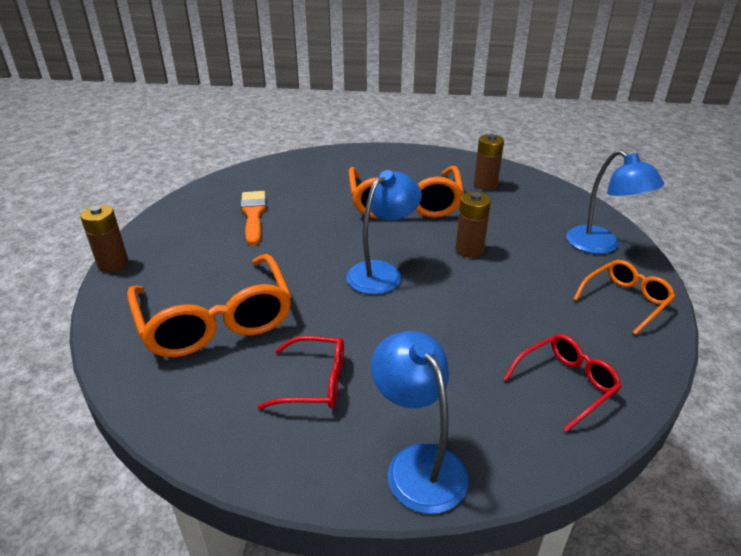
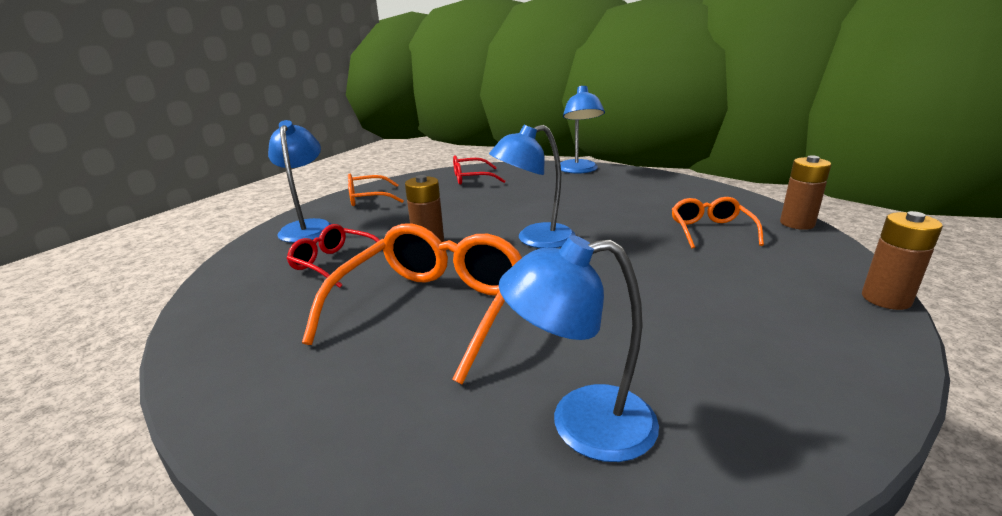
camera: 155 degrees left, 10 degrees down
orange glasses [127,254,292,357] -> orange glasses [672,197,764,249], size x0.54
orange brush [240,191,266,245] -> none
red glasses [257,336,344,409] -> red glasses moved to [287,224,380,288]
brown battery [474,134,504,190] -> brown battery moved to [780,155,831,230]
none -> blue lamp [499,235,659,462]

